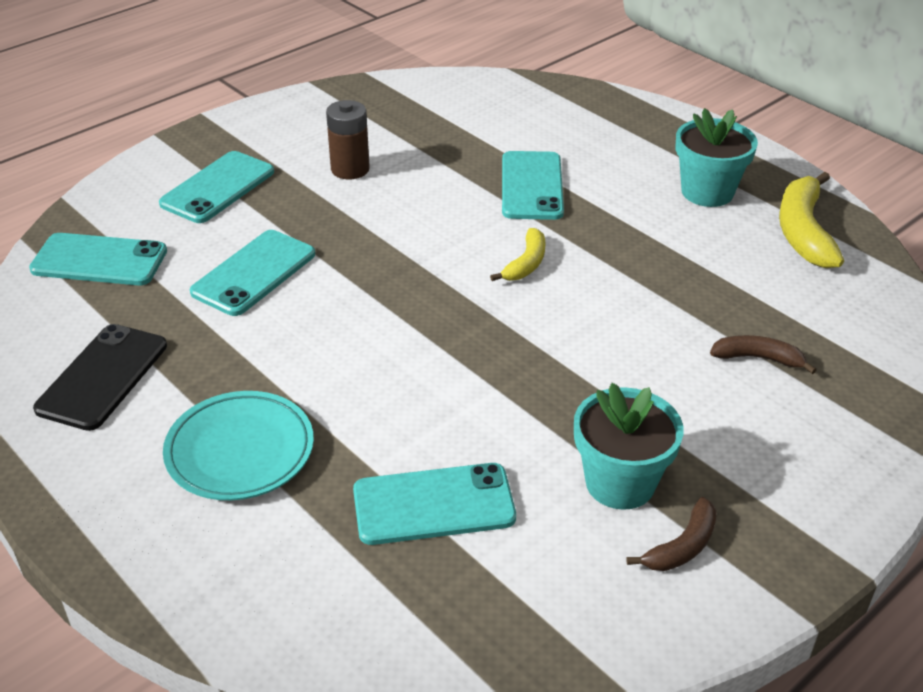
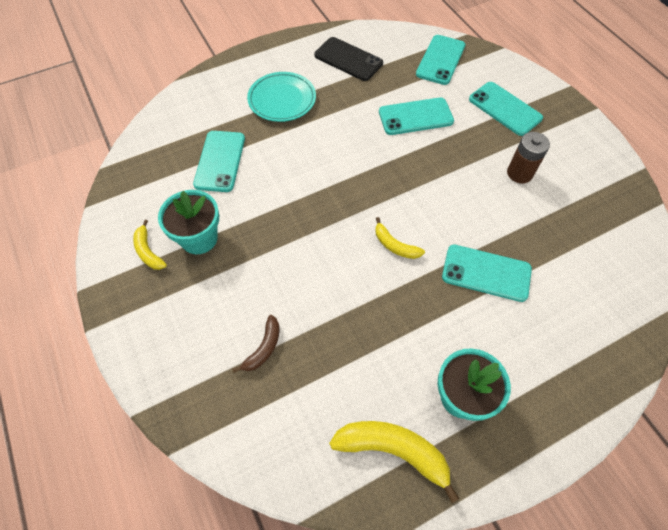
camera: 105 degrees right, 20 degrees up
turquoise phone [190,230,315,316] -> turquoise phone turned 60 degrees counterclockwise [379,97,454,135]
brown banana [626,497,717,571] -> yellow banana [133,220,167,270]

